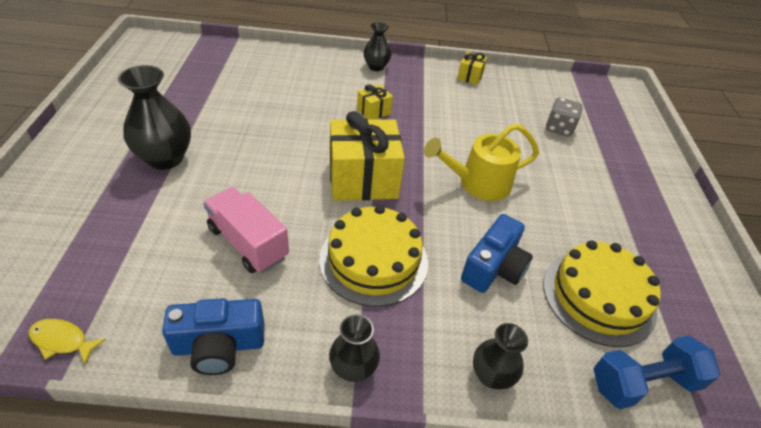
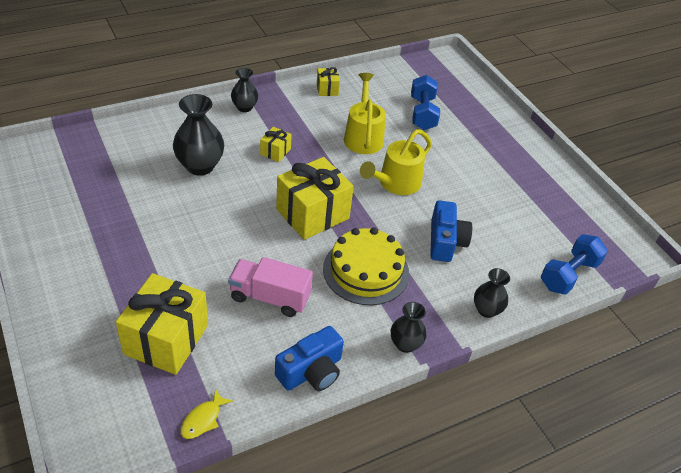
camera: 30 degrees left, 0 degrees up
yellow fish [29,319,106,365] -> yellow fish turned 45 degrees counterclockwise [180,389,233,439]
black vase [118,65,191,170] -> black vase moved to [173,94,224,176]
yellow cake [543,240,661,347] -> none
grey dice [546,97,583,137] -> blue dumbbell [411,75,440,130]
none -> yellow gift [116,273,208,375]
none -> yellow watering can [344,73,386,154]

